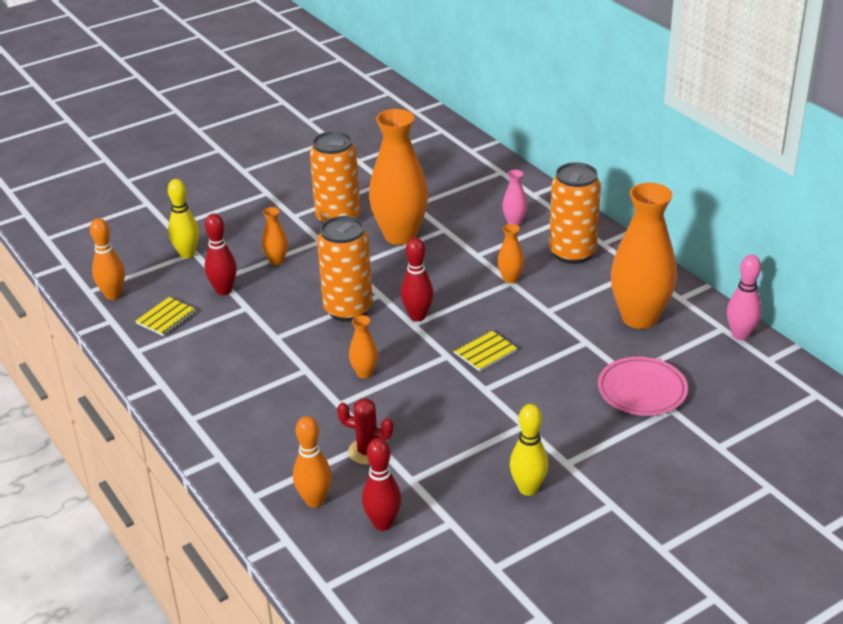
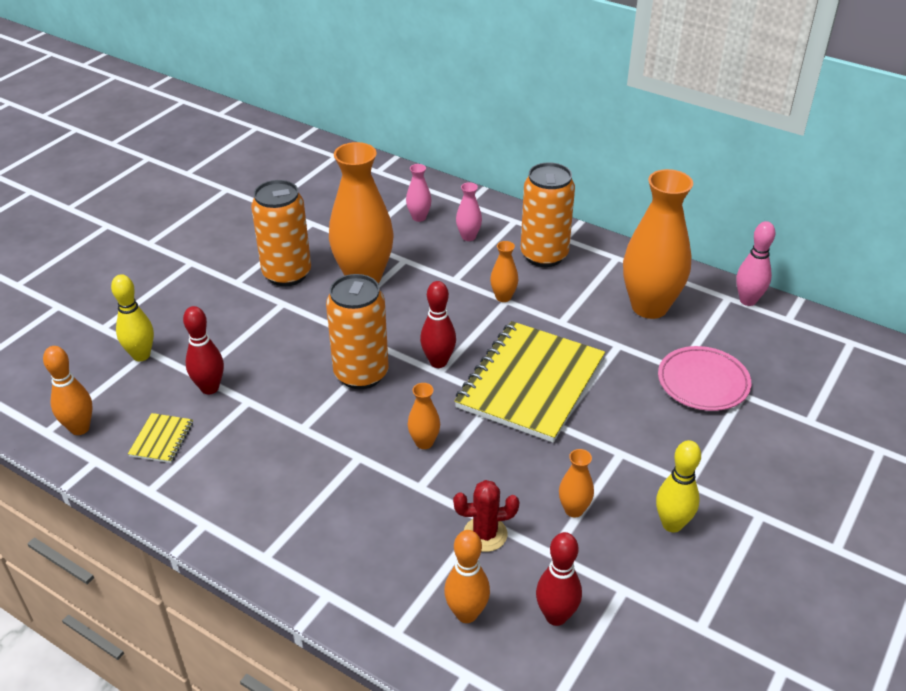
camera: 25 degrees left, 5 degrees up
orange vase [262,207,288,265] -> orange vase moved to [559,449,594,518]
yellow notebook [453,330,517,371] -> yellow notebook [454,321,605,443], size x2.47
none -> pink vase [406,164,432,222]

